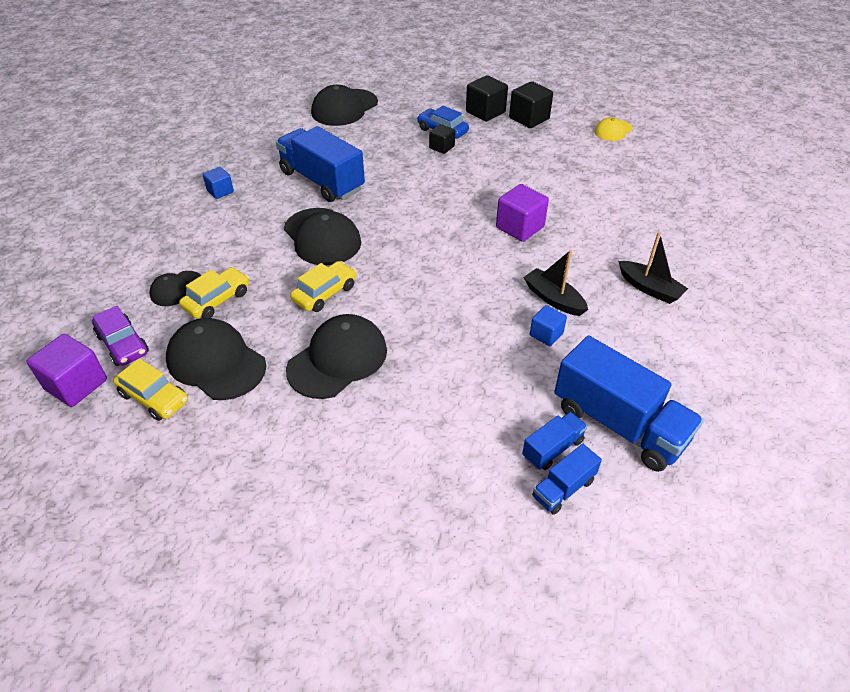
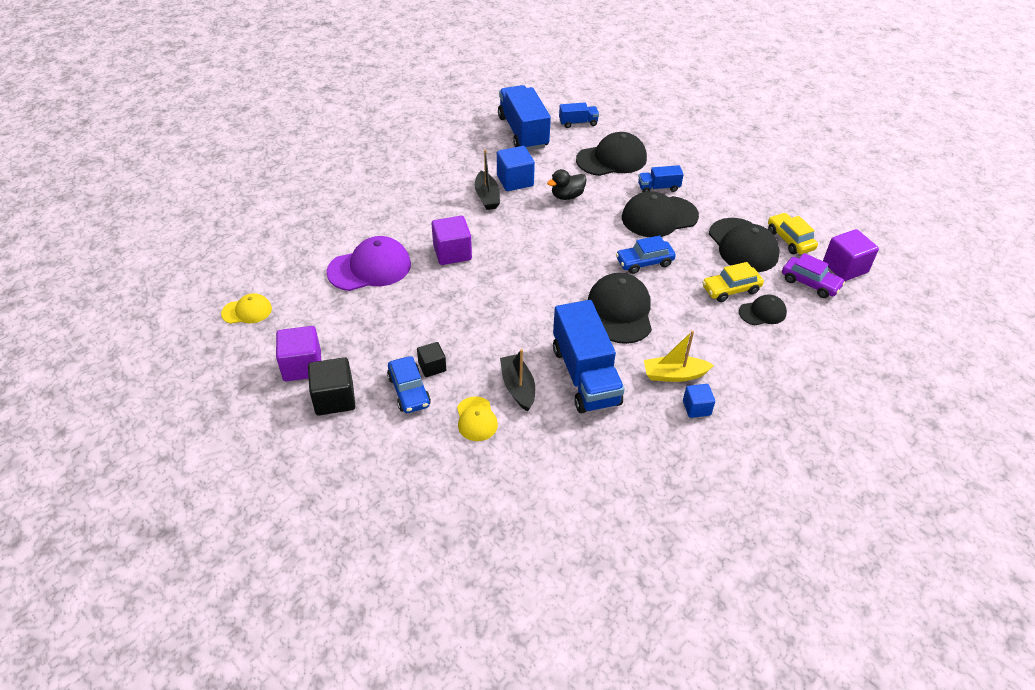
camera: 150 degrees left, 0 degrees up
purple car [92,306,149,366] -> purple car turned 135 degrees clockwise [782,253,845,298]
yellow car [290,261,356,312] -> blue car [616,236,676,274]
black cap [311,85,378,126] -> black cap moved to [576,132,647,176]
black cube [509,81,553,128] -> purple cube [276,326,321,381]
blue truck [522,412,587,470] -> blue truck moved to [638,165,684,192]
blue cube [530,305,567,346] -> blue cube [497,146,535,191], size x1.65
black boat [619,232,688,304] -> black boat moved to [500,349,535,412]
none -> purple cap [326,236,411,291]
none -> yellow cap [457,396,498,441]
none -> black duck [547,169,587,200]
none -> yellow boat [644,331,714,382]

